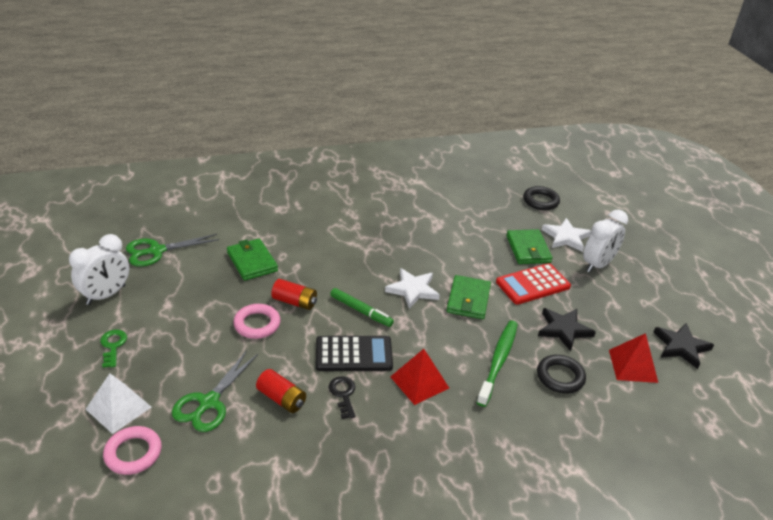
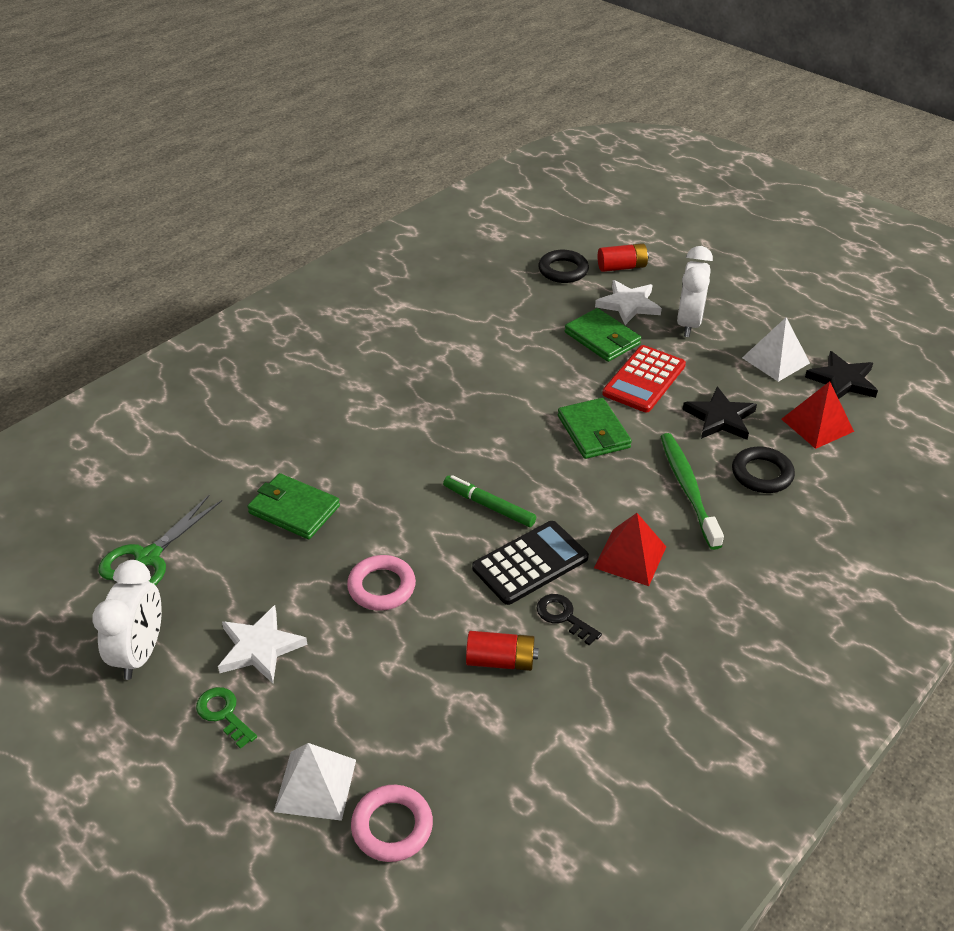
camera: 30 degrees left, 5 degrees up
green scissors [172,350,258,432] -> none
red battery [271,279,317,310] -> red battery moved to [598,243,649,272]
green marker [330,288,394,327] -> green marker turned 150 degrees counterclockwise [443,475,536,527]
white star [385,268,440,309] -> white star moved to [218,605,307,683]
none -> white pyramid [742,317,810,382]

